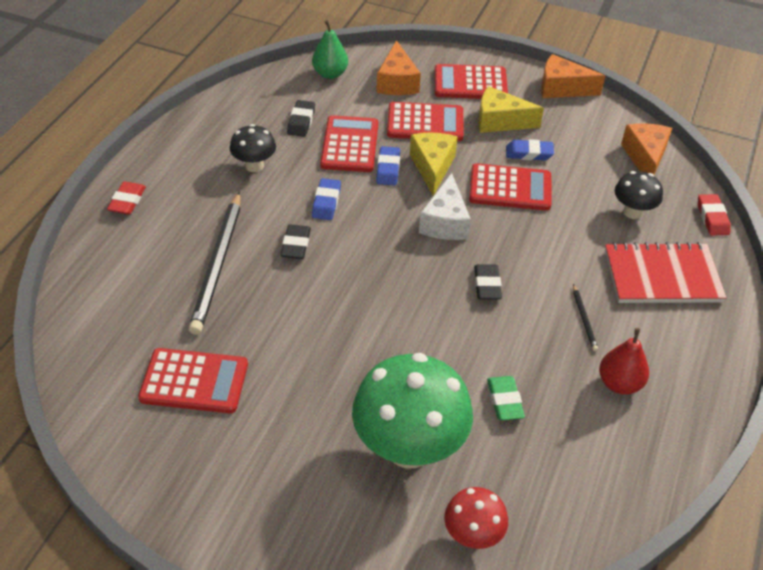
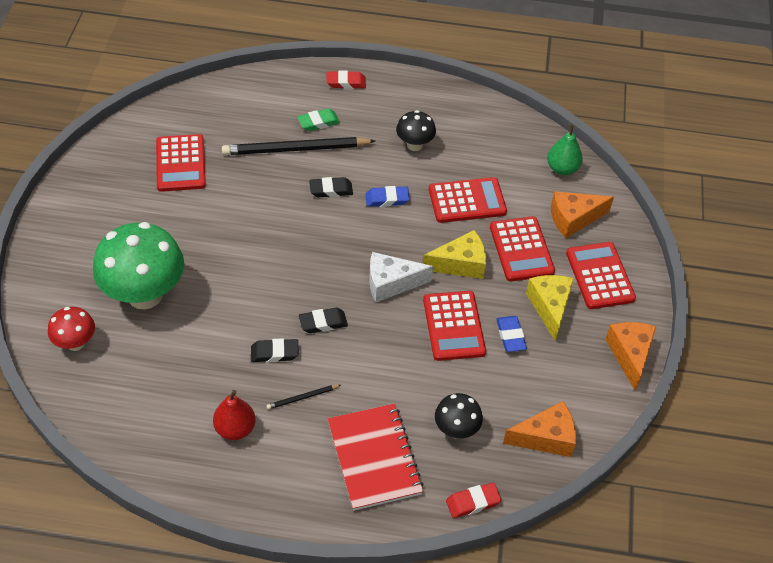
camera: 75 degrees right, 5 degrees up
black eraser [287,100,315,137] -> black eraser moved to [251,338,299,363]
blue eraser [376,146,400,186] -> none
green eraser [487,376,525,421] -> green eraser moved to [297,108,340,131]

